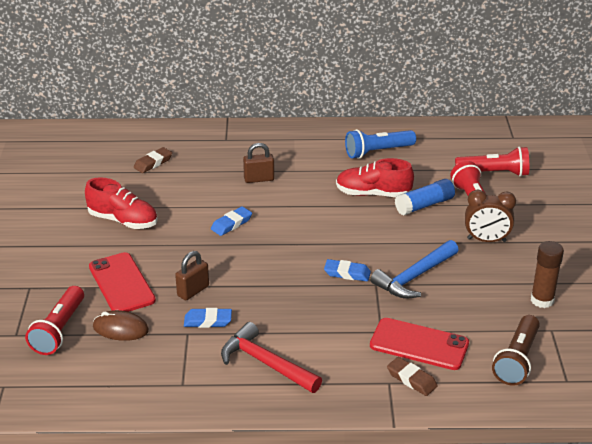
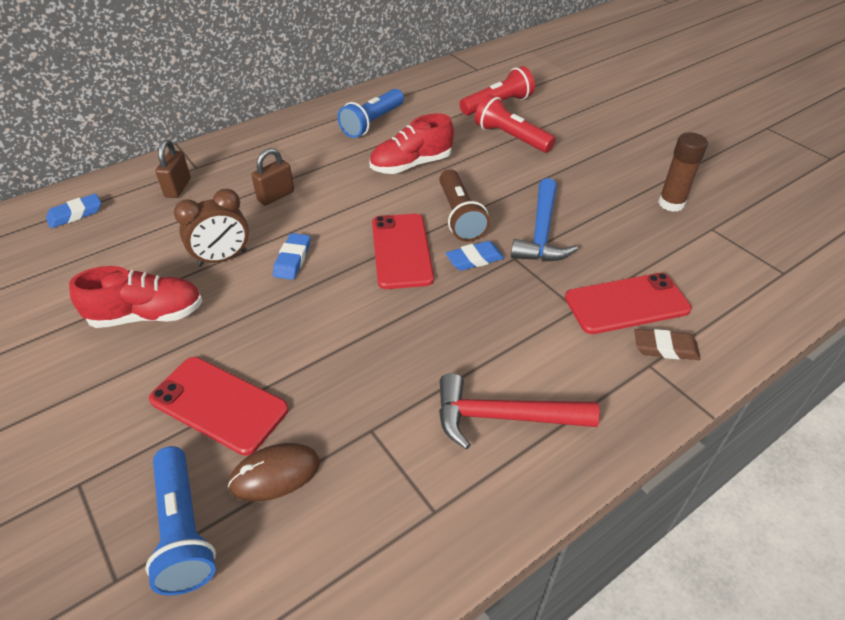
camera: 35 degrees left, 10 degrees up
red flashlight [25,286,84,355] -> blue flashlight [145,446,216,596]
brown eraser [134,147,172,173] -> none
brown padlock [175,251,209,301] -> brown padlock moved to [155,139,191,198]
blue eraser [184,308,232,328] -> blue eraser moved to [46,193,101,228]
blue glue stick [395,179,455,215] -> none
brown clock [465,190,516,242] -> brown clock moved to [174,189,249,267]
brown flashlight [492,315,540,386] -> brown flashlight moved to [439,169,490,242]
none -> red phone [372,214,434,289]

